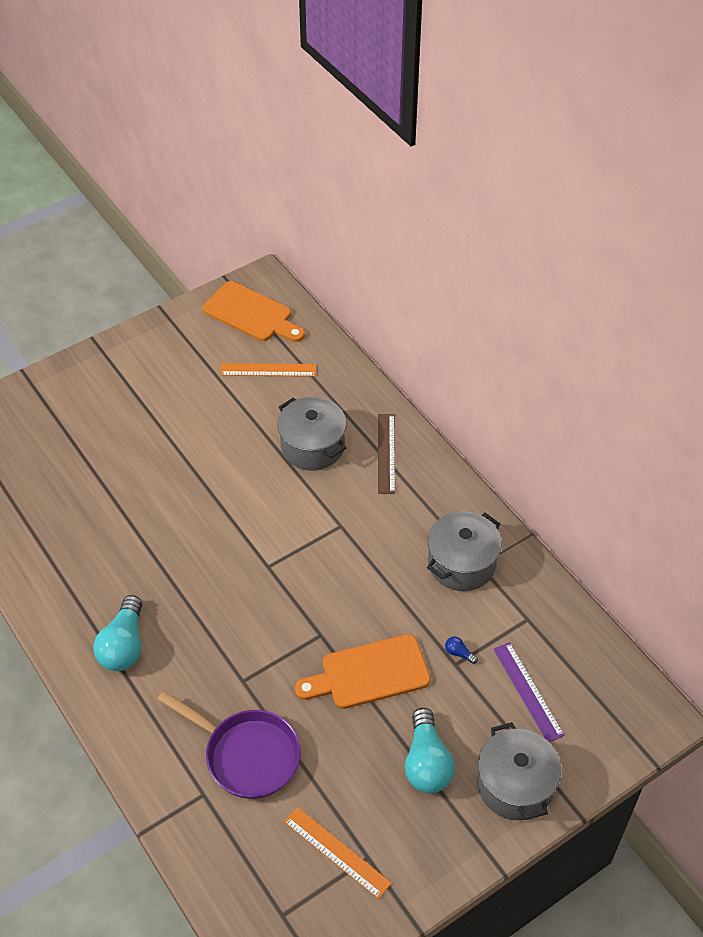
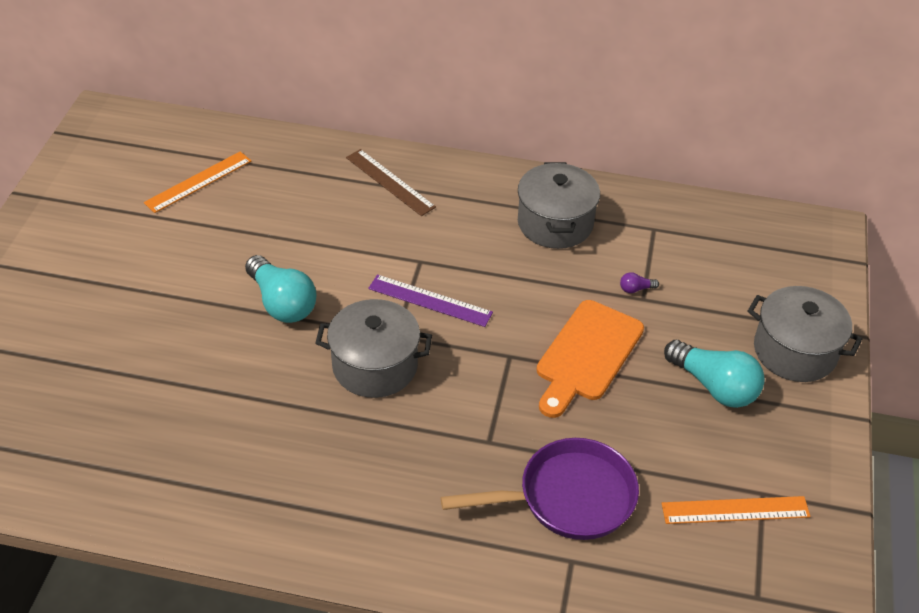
camera: 45 degrees left, 5 degrees down
turquoise light bulb [93,595,143,671] -> turquoise light bulb moved to [245,255,317,323]
orange cutting board [203,281,305,342] -> none
grey pot [278,397,346,470] -> grey pot moved to [315,299,432,398]
blue light bulb [445,637,478,664] -> purple light bulb [620,272,659,293]
purple ruler [493,642,565,742] -> purple ruler moved to [368,274,493,327]

